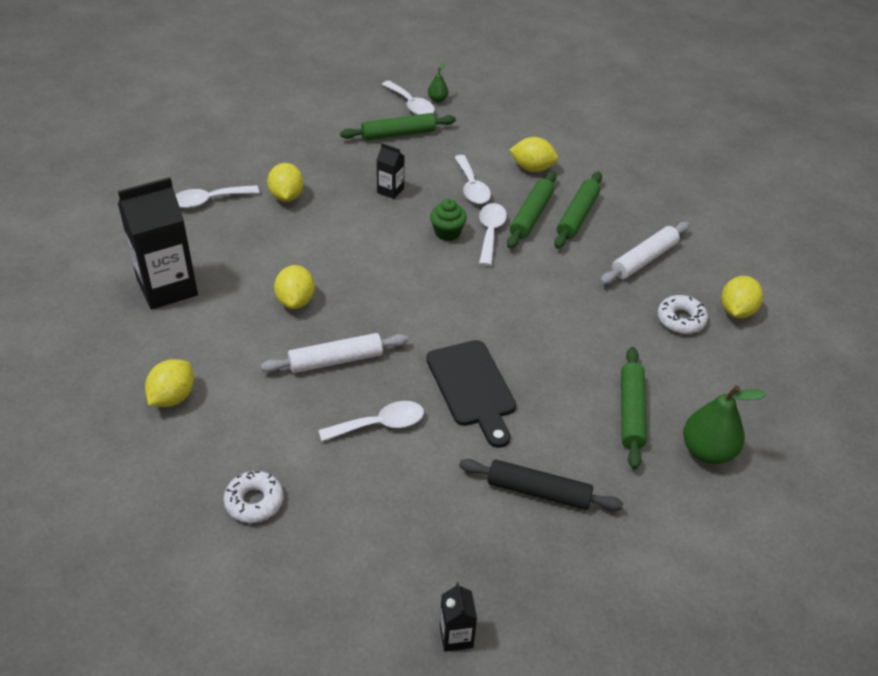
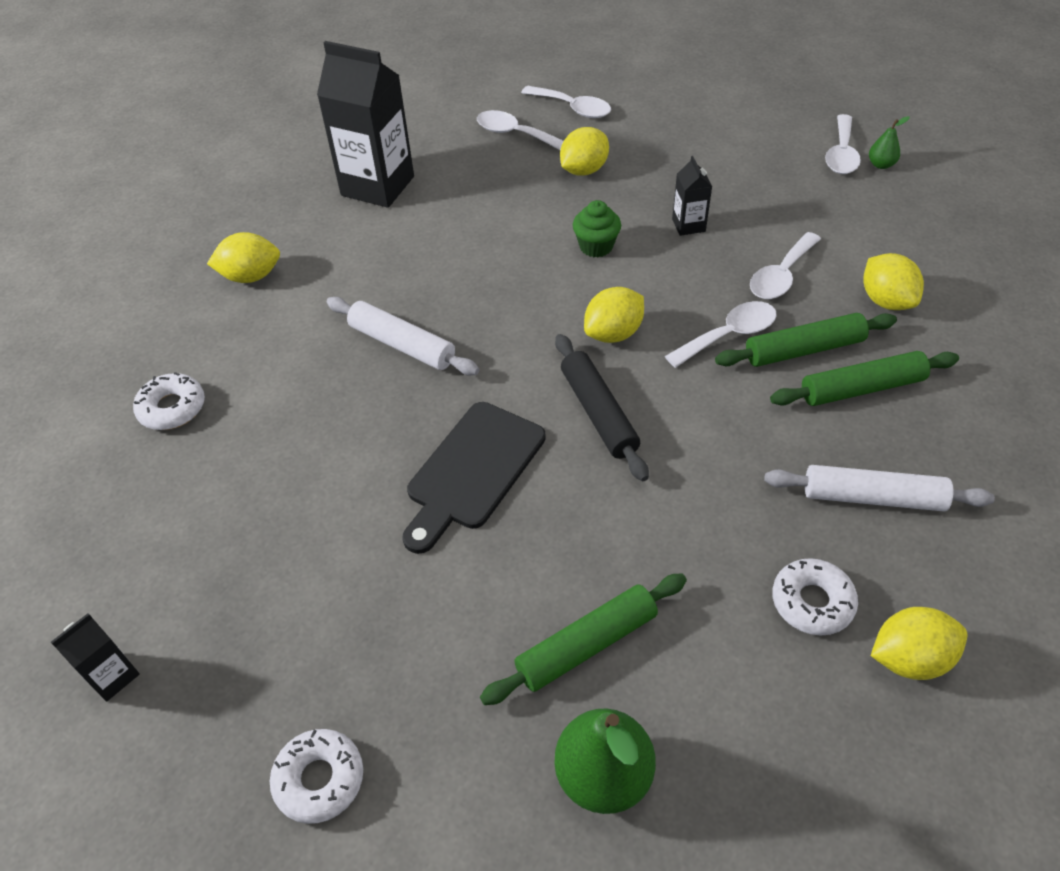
camera: 55 degrees right, 5 degrees up
yellow lemon [274,265,315,309] -> yellow lemon moved to [584,287,644,343]
white spoon [318,401,424,442] -> white spoon moved to [521,86,611,118]
green rolling pin [340,113,456,141] -> none
green cupcake [430,199,467,241] -> green cupcake moved to [573,200,621,257]
black rolling pin [459,459,623,511] -> black rolling pin moved to [555,334,649,481]
none -> white donut [270,729,363,824]

